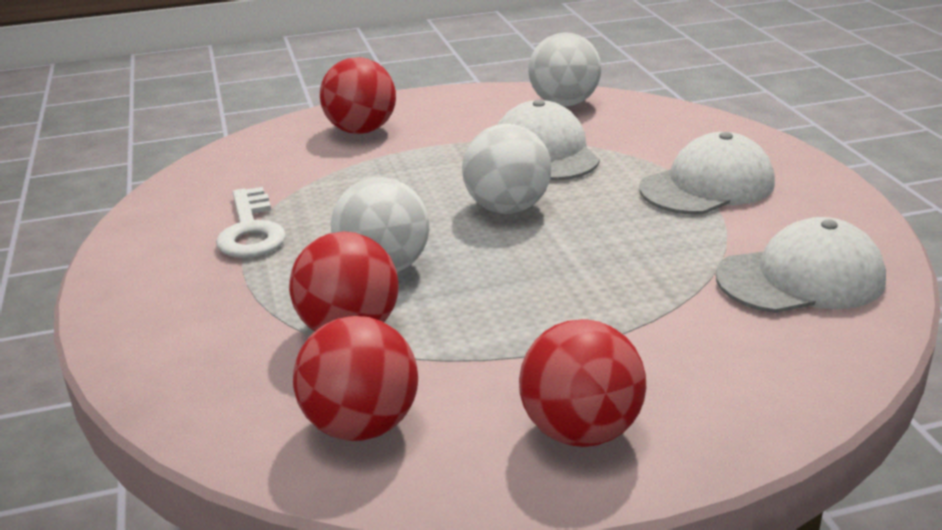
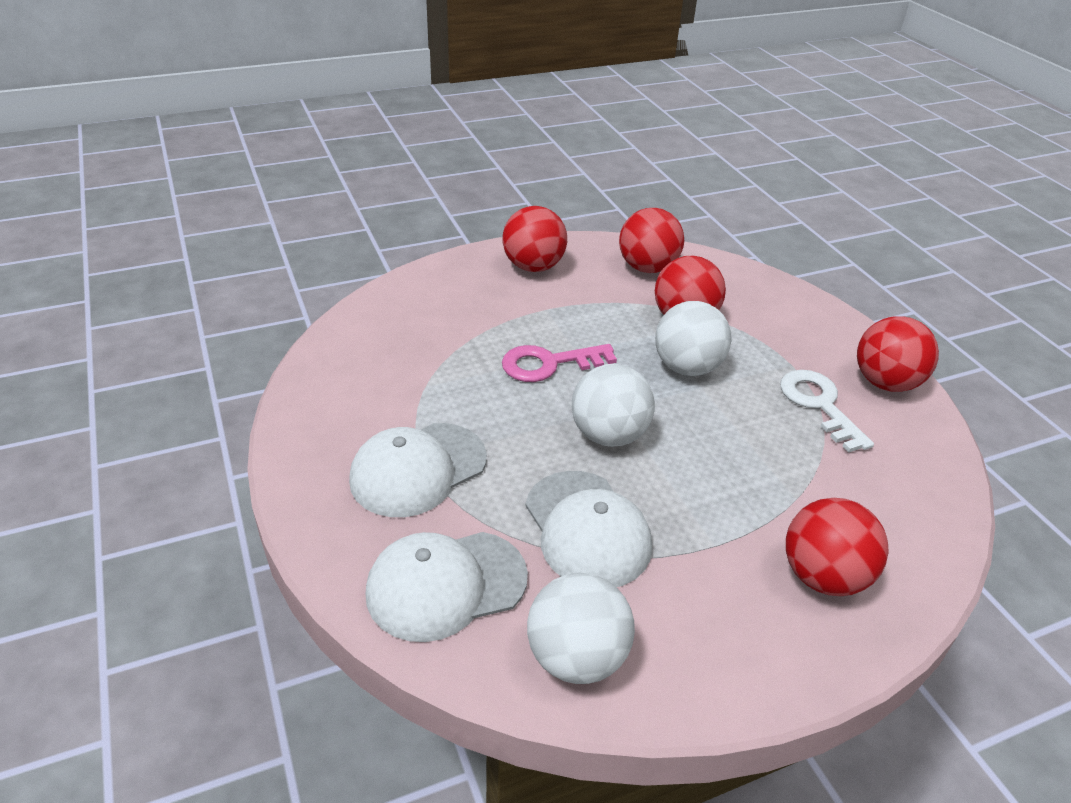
camera: 170 degrees right, 10 degrees up
white cap [716,217,886,313] -> white cap moved to [366,532,528,642]
none -> pink key [502,344,617,382]
none -> red ball [857,316,939,392]

